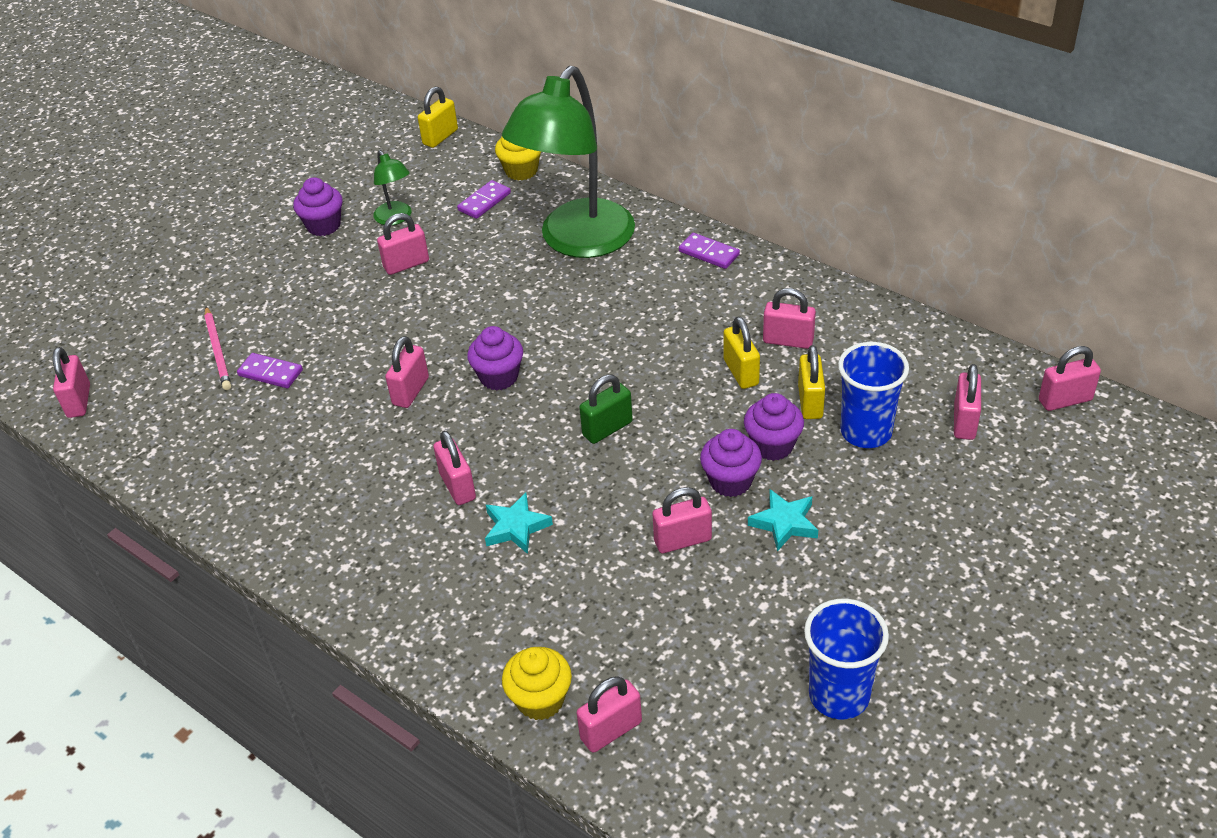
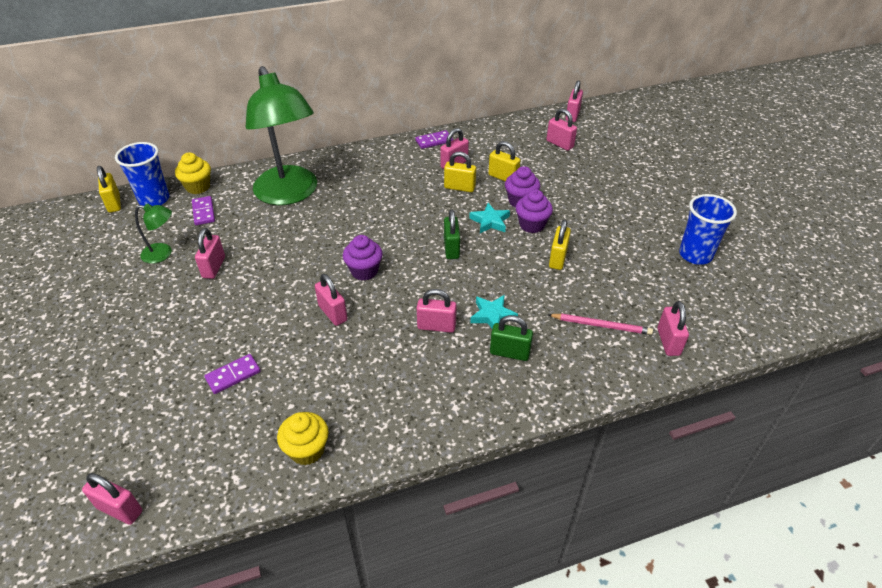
camera: 60 degrees left, 0 degrees up
pink pencil [204,306,231,390] -> pink pencil moved to [548,313,653,335]
purple cupcake [293,177,343,236] -> none
yellow cupcake [502,647,572,720] -> yellow cupcake moved to [277,412,329,465]
pink padlock [652,487,712,553] -> yellow padlock [549,220,571,270]
purple domino [679,233,740,269] -> purple domino moved to [415,130,453,149]
turquoise star [748,489,818,552] -> turquoise star moved to [469,203,510,233]
blue cup [838,342,909,448] -> blue cup moved to [115,142,169,206]
none -> green padlock [490,315,533,361]

